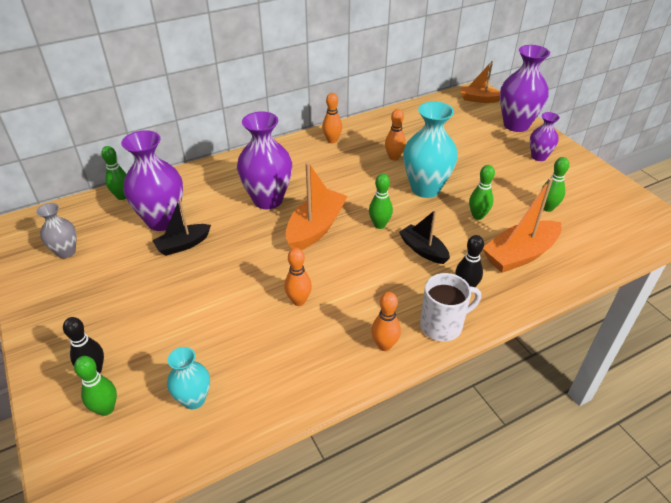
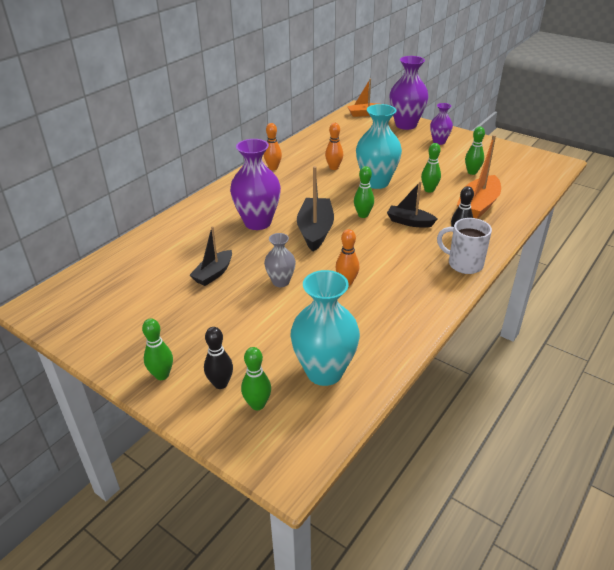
camera: 25 degrees left, 5 degrees down
grey vase [36,203,76,258] -> grey vase moved to [264,233,296,287]
green bowling pin [101,146,126,200] -> green bowling pin moved to [142,318,173,380]
purple vase [121,130,183,231] -> none
turquoise vase [167,347,210,409] -> turquoise vase [290,270,360,386], size x1.81
orange boat [286,162,348,250] -> black boat [297,166,334,252]
orange bowling pin [371,292,401,351] -> none
white mug [420,273,481,341] -> white mug turned 105 degrees counterclockwise [437,218,492,274]

